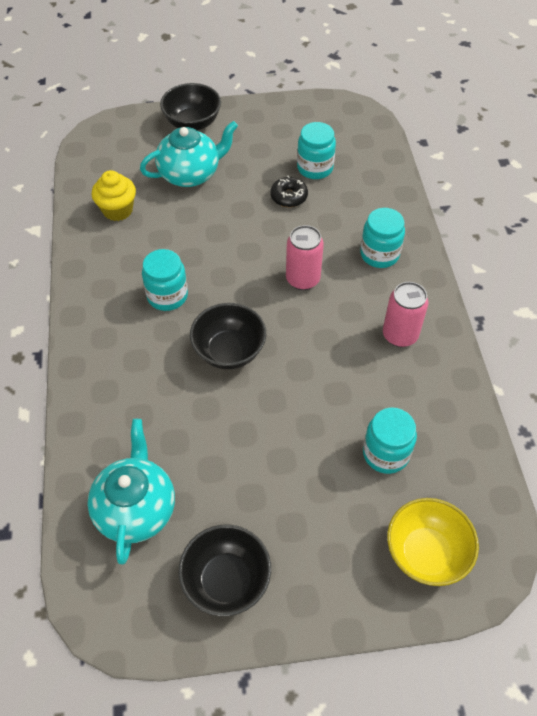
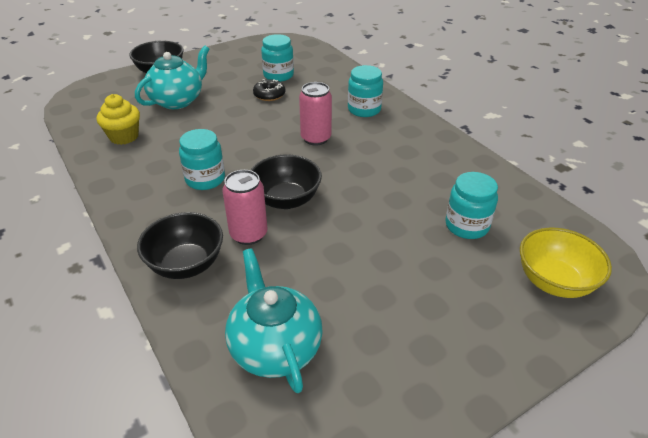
camera: 25 degrees left, 15 degrees down
black bowl [178,525,271,616] -> black bowl moved to [137,212,223,279]
pink can [383,282,428,347] -> pink can moved to [222,170,267,245]

